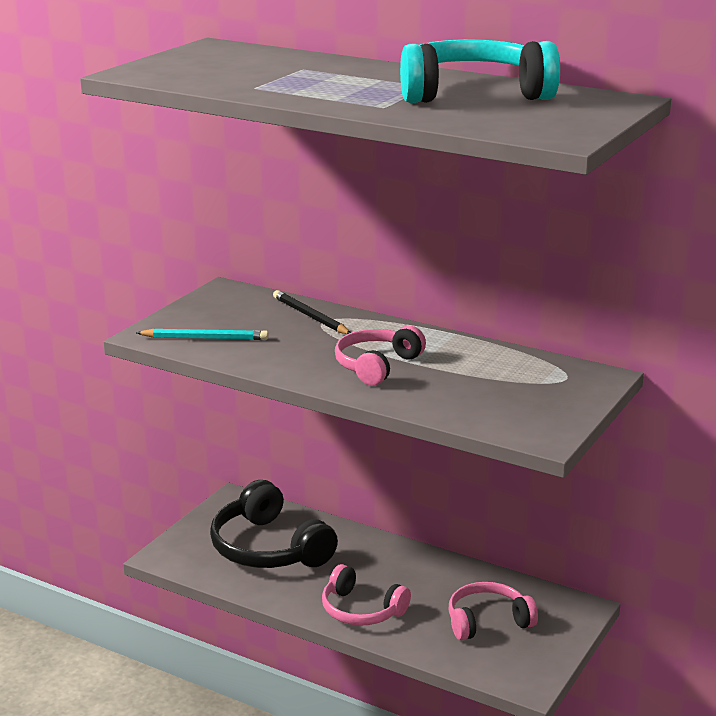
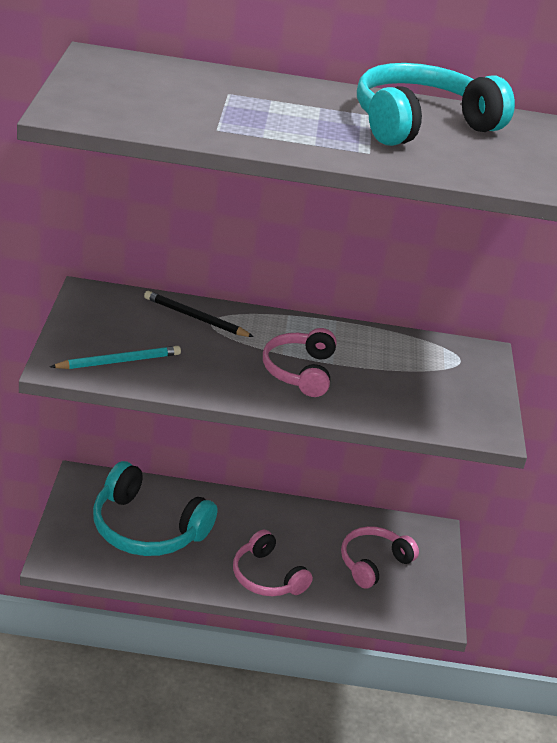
camera: 30 degrees left, 10 degrees up
black headphones [210,480,338,568] -> turquoise headphones [93,461,218,556]
pink headphones [322,564,411,626] -> pink headphones turned 45 degrees clockwise [233,530,313,596]

